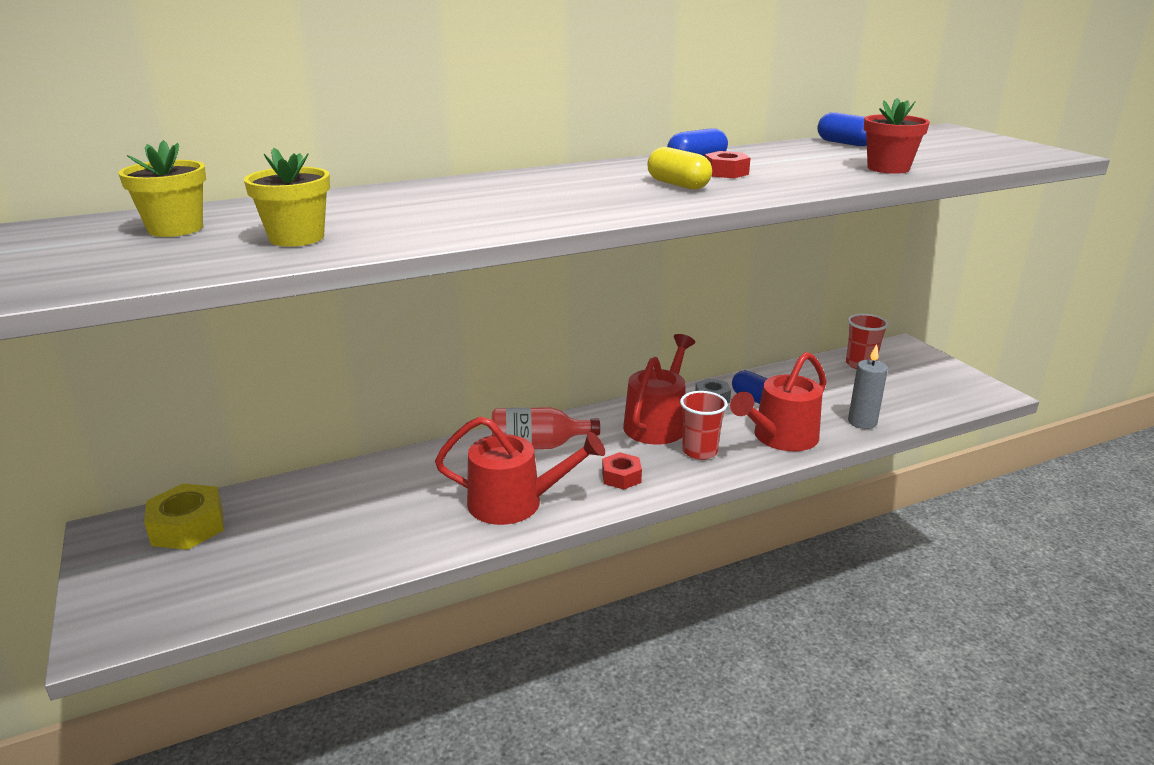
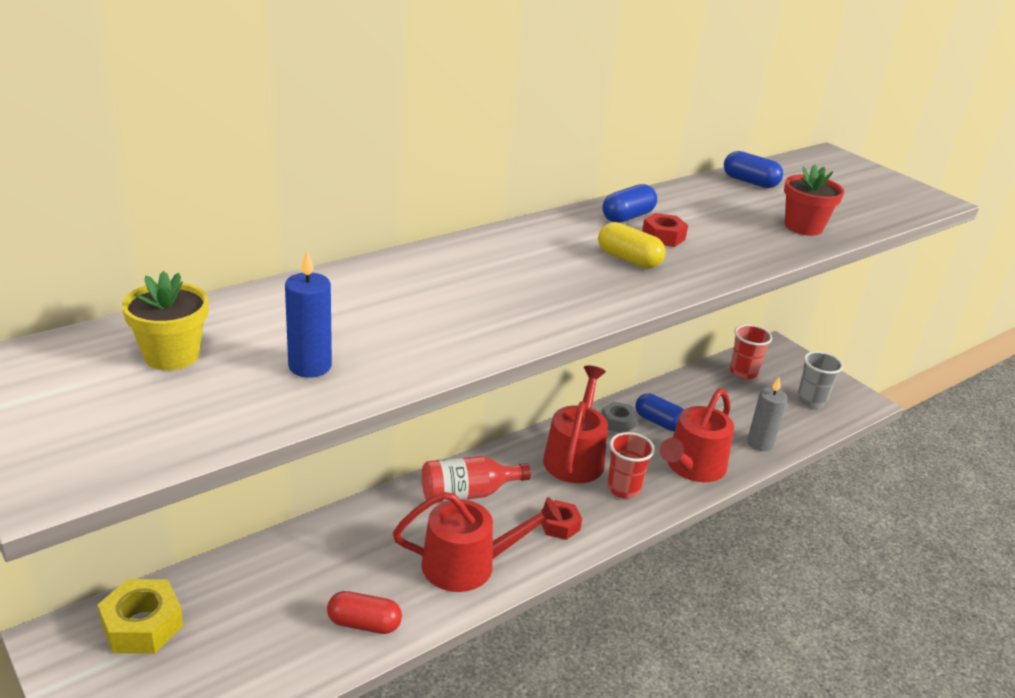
camera: 15 degrees left, 5 degrees up
yellow flower pot [244,148,330,247] -> blue candle [285,251,332,378]
none -> red capsule [327,591,402,634]
none -> grey cup [797,351,843,408]

